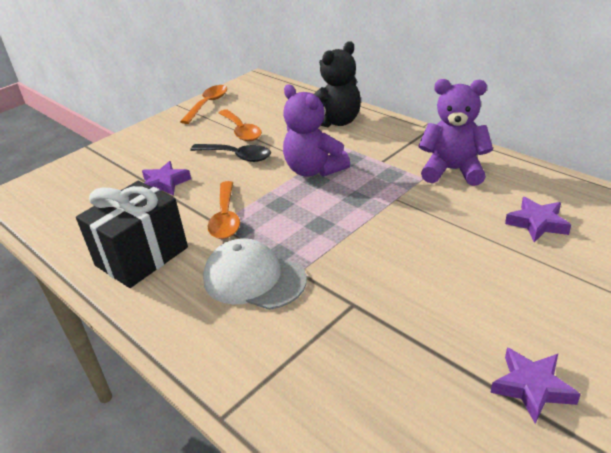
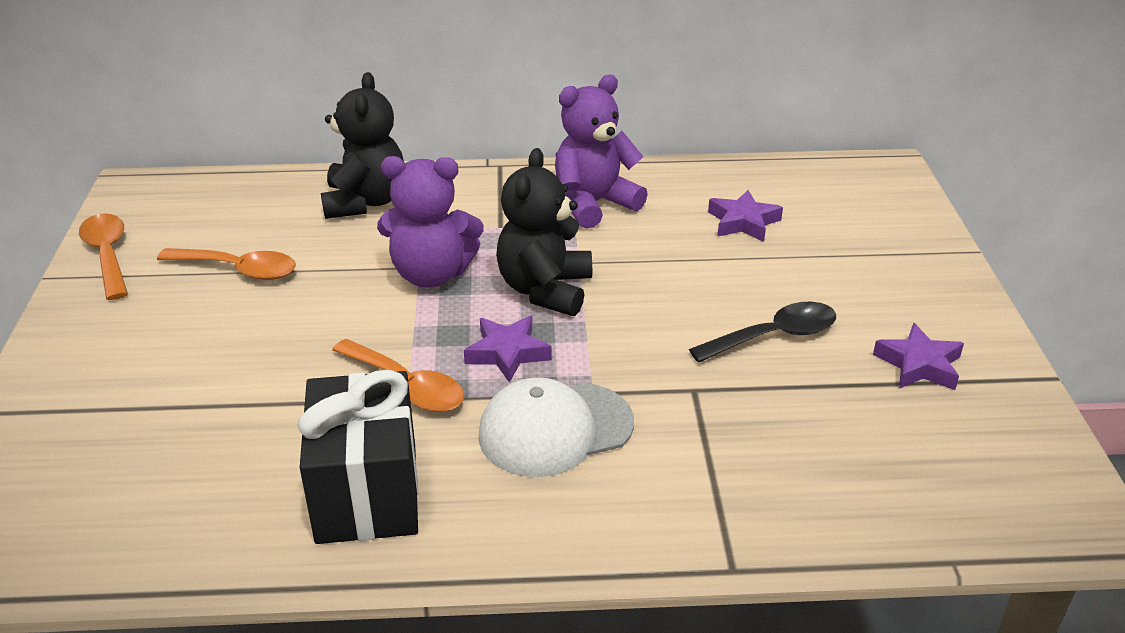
camera: 50 degrees left, 0 degrees up
purple star [142,161,191,196] -> purple star moved to [464,316,552,383]
black spoon [190,144,271,162] -> black spoon moved to [689,302,836,363]
none -> black teddy bear [496,148,592,316]

